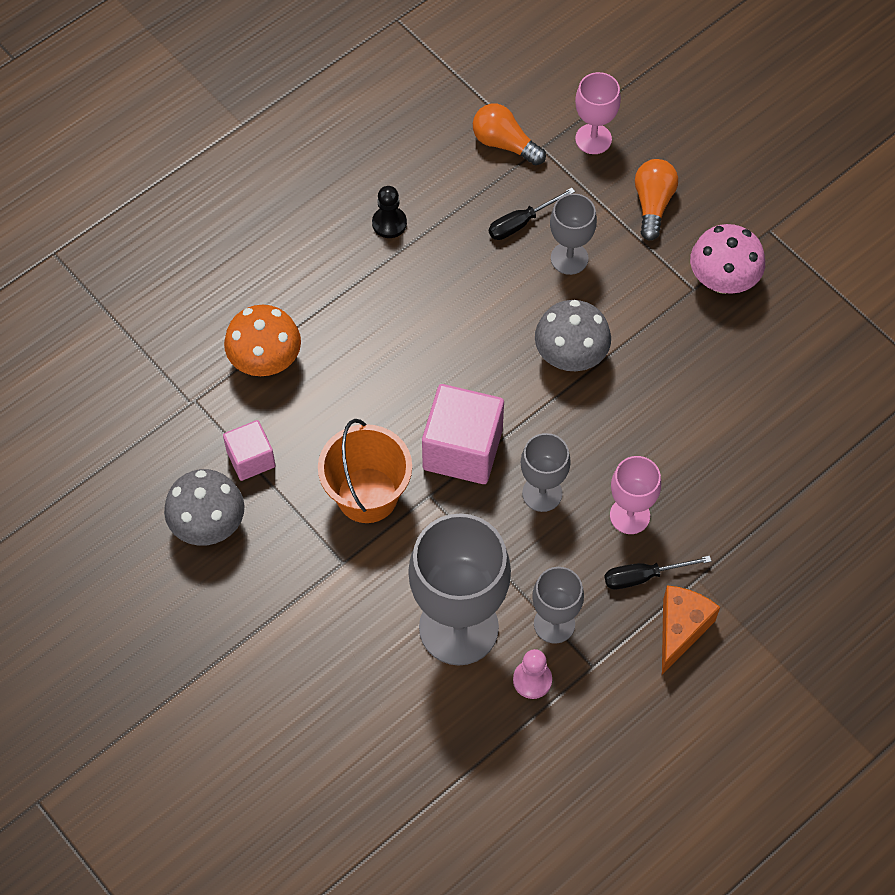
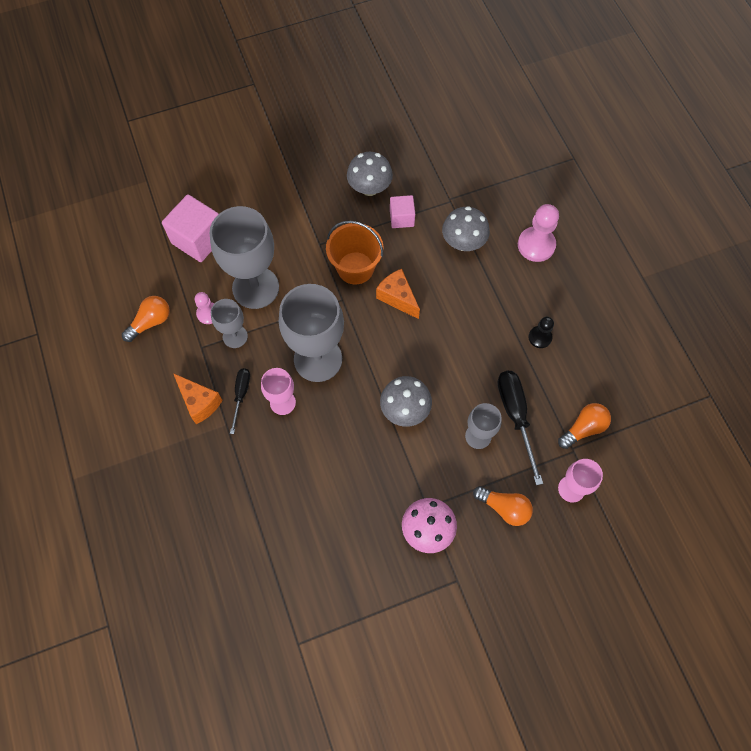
camera: 110 degrees right, 5 degrees up
orange mushroom [224,305,301,376] -> grey mushroom [442,206,490,251]
pink cube [422,384,504,484] -> pink cube moved to [162,194,218,262]
black screwdriver [489,188,575,240] -> black screwdriver [497,371,543,485], size x1.71
grey goblet [521,433,571,512] -> grey goblet [279,284,344,382], size x1.92
none -> orange light bulb [122,296,170,342]
none -> orange cheese [376,269,420,319]
none -> pink pawn [518,204,559,262]

